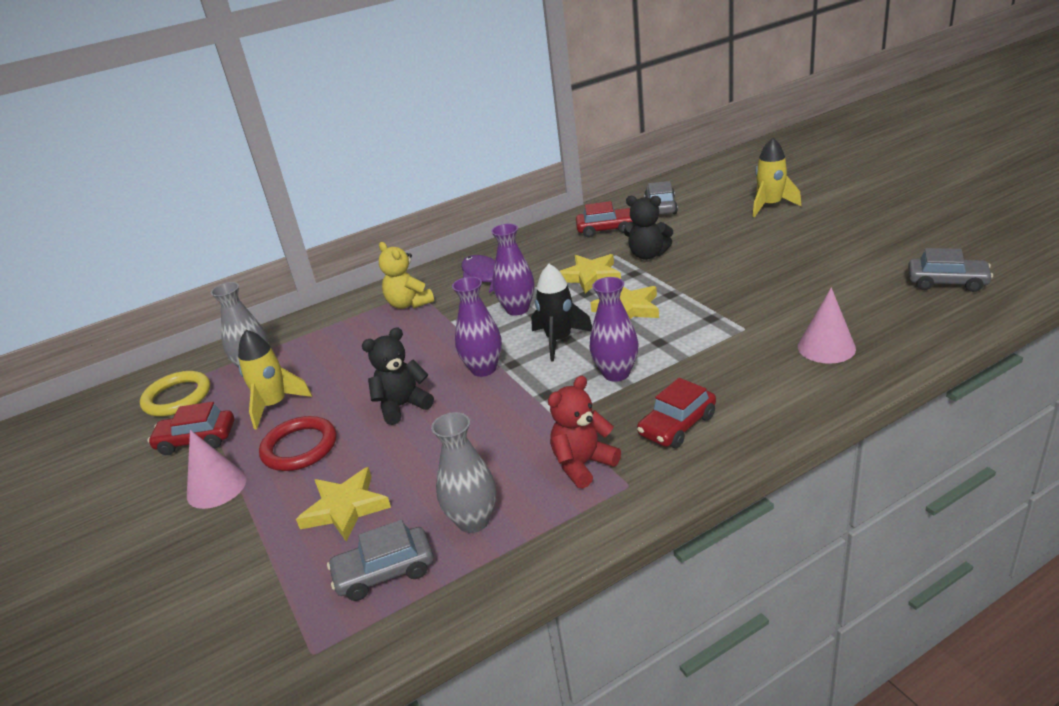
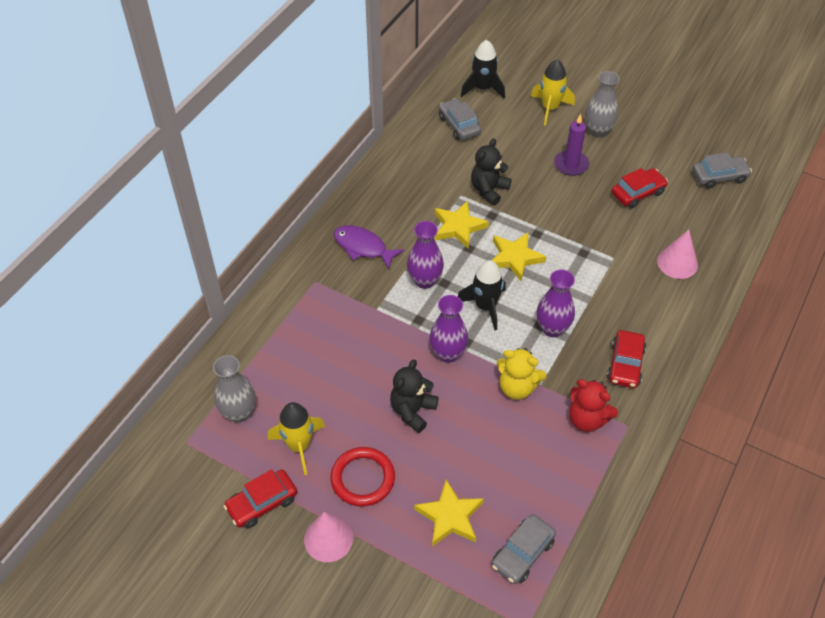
camera: 35 degrees left, 20 degrees up
yellow ring [140,371,210,417] -> none
yellow teddy bear [379,242,434,309] -> yellow teddy bear moved to [497,348,546,400]
grey vase [431,412,496,533] -> grey vase moved to [585,71,619,138]
red teddy bear [548,376,621,489] -> red teddy bear turned 75 degrees counterclockwise [569,379,618,432]
red car [576,201,633,238] -> red car moved to [611,168,668,209]
black teddy bear [624,196,673,260] -> black teddy bear turned 135 degrees clockwise [471,138,512,205]
none -> black rocket [461,40,505,99]
none -> purple candle [554,114,589,176]

